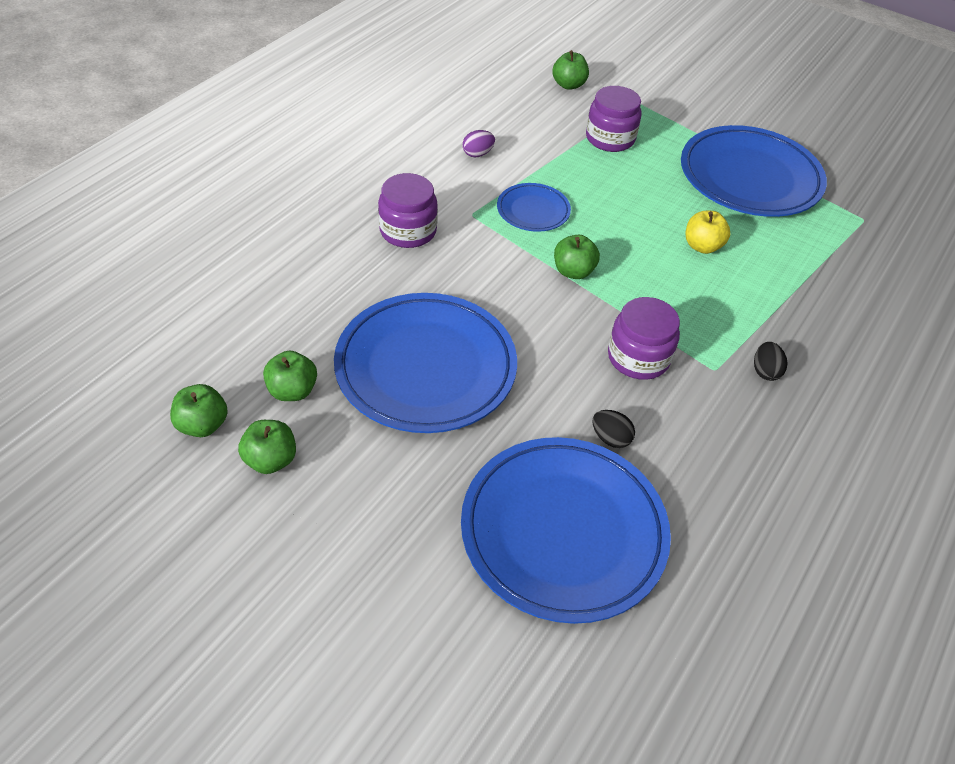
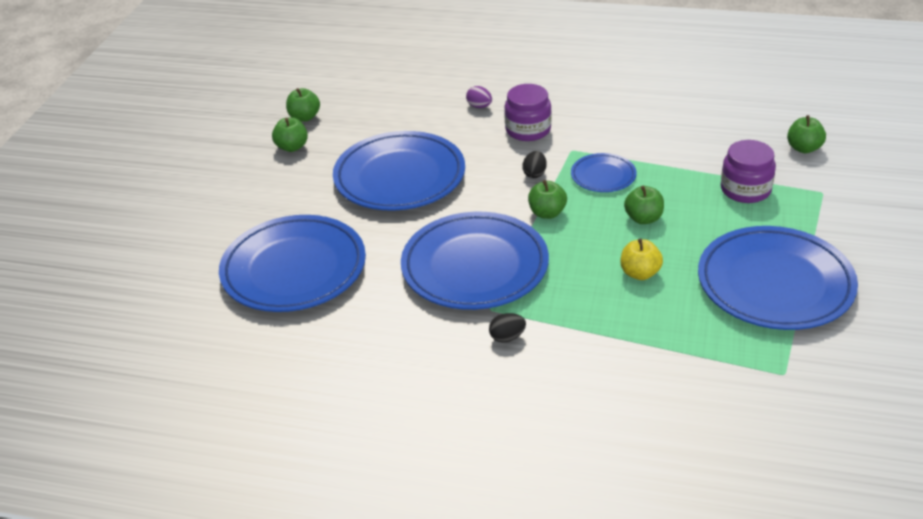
camera: 75 degrees right, 10 degrees down
green apple [263,351,317,401] -> green apple moved to [624,186,664,224]
purple egg [462,130,495,157] -> purple egg moved to [466,86,492,108]
black egg [592,410,635,448] -> black egg moved to [523,151,547,178]
purple jar [608,297,680,380] -> blue plate [401,212,549,310]

